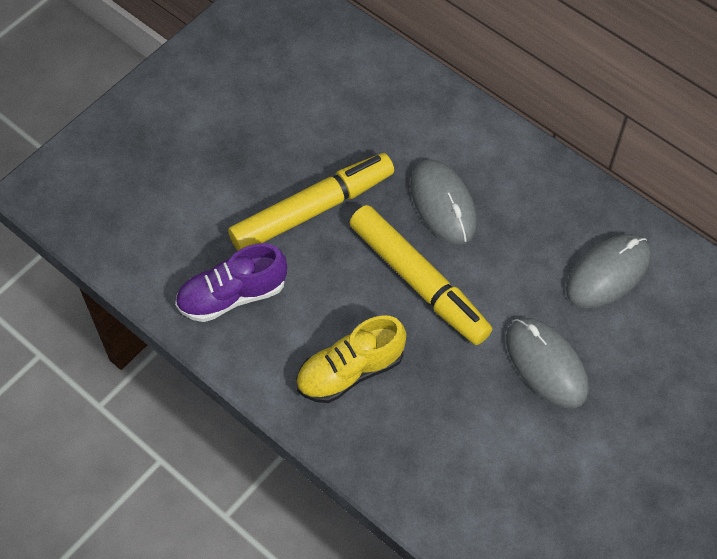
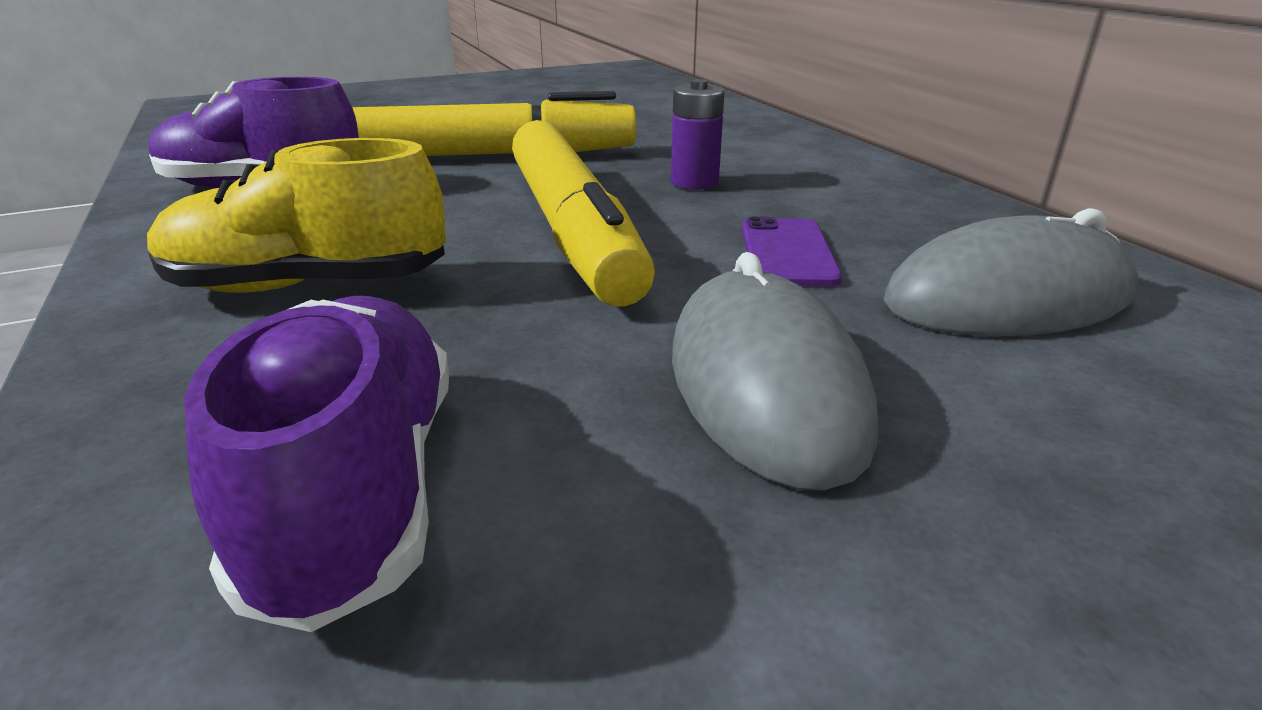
camera: 25 degrees right, 30 degrees down
grey mouse [410,160,477,245] -> purple battery [671,79,725,190]
none -> purple shoe [184,296,449,632]
none -> purple phone [742,216,842,286]

